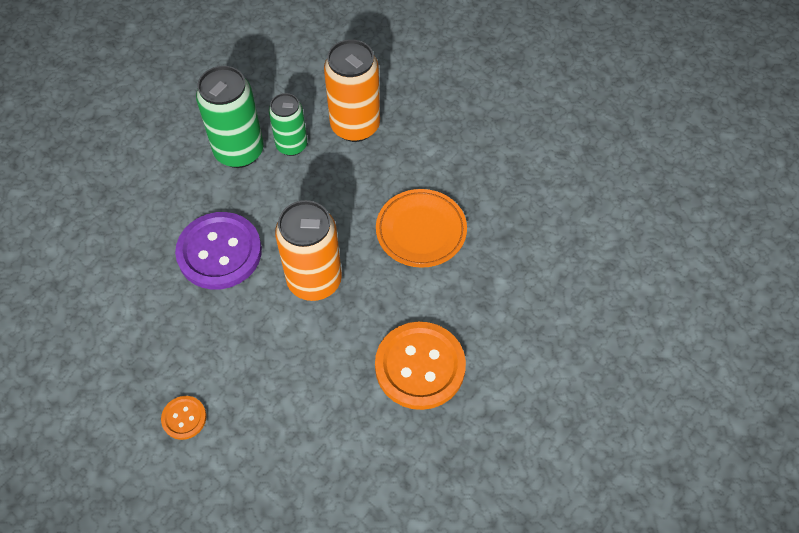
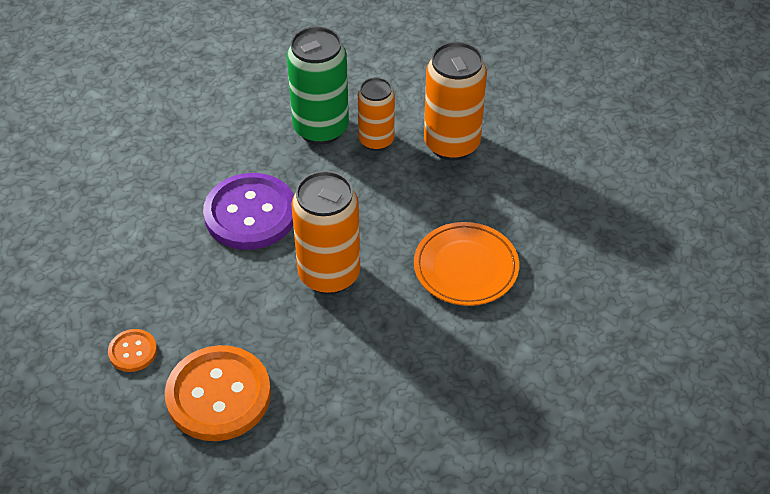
camera: 25 degrees right, 10 degrees down
green can [269,93,307,156] -> orange can [358,78,395,151]
orange button [375,322,466,410] -> orange button moved to [165,345,271,441]

